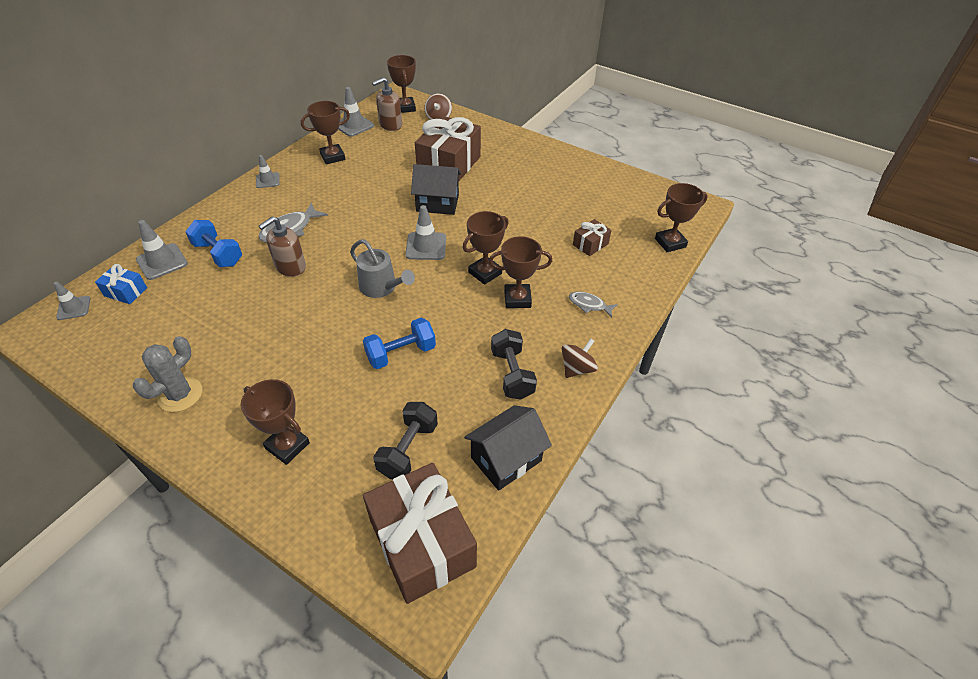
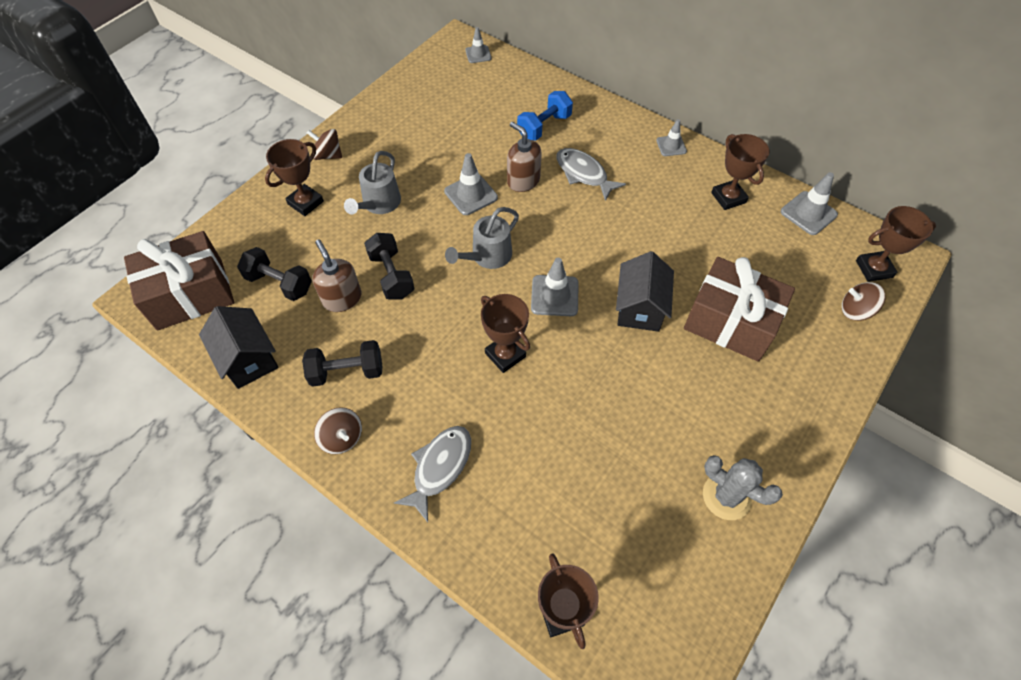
camera: 95 degrees right, 10 degrees up
blue gift [95,264,147,304] -> none
grey cactus [133,336,202,412] -> grey cactus moved to [703,455,783,520]
grey traffic cone [136,220,188,280] -> grey traffic cone moved to [444,153,498,215]
blue dumbbell [363,317,436,369] -> black dumbbell [364,233,415,299]
brown soap dispenser [372,77,402,131] -> brown soap dispenser moved to [312,239,361,312]
brown trophy [489,236,552,308] -> none
grey fish [569,292,618,317] -> grey fish [394,426,471,522], size x1.62
brown gift [573,219,612,256] -> none
none -> brown spinning top [307,129,342,160]
none -> grey watering can [344,151,401,214]

